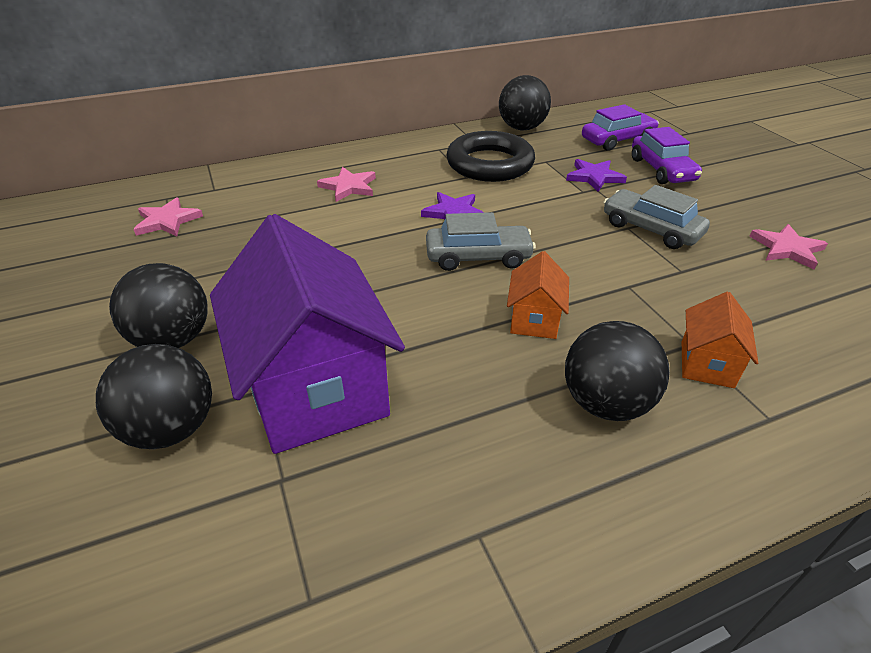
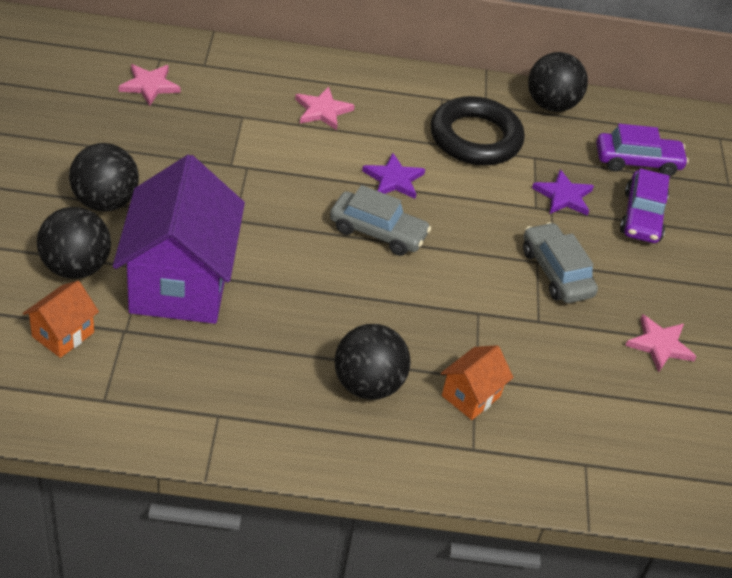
camera: 20 degrees right, 5 degrees up
orange house [507,251,569,339] -> orange house moved to [23,281,99,358]

